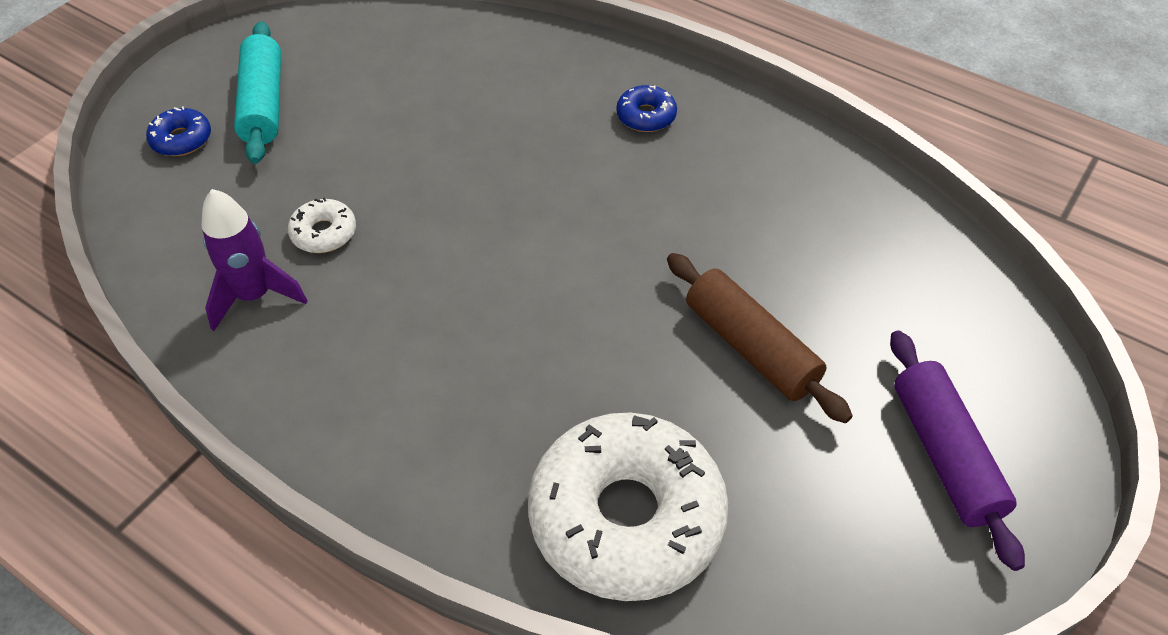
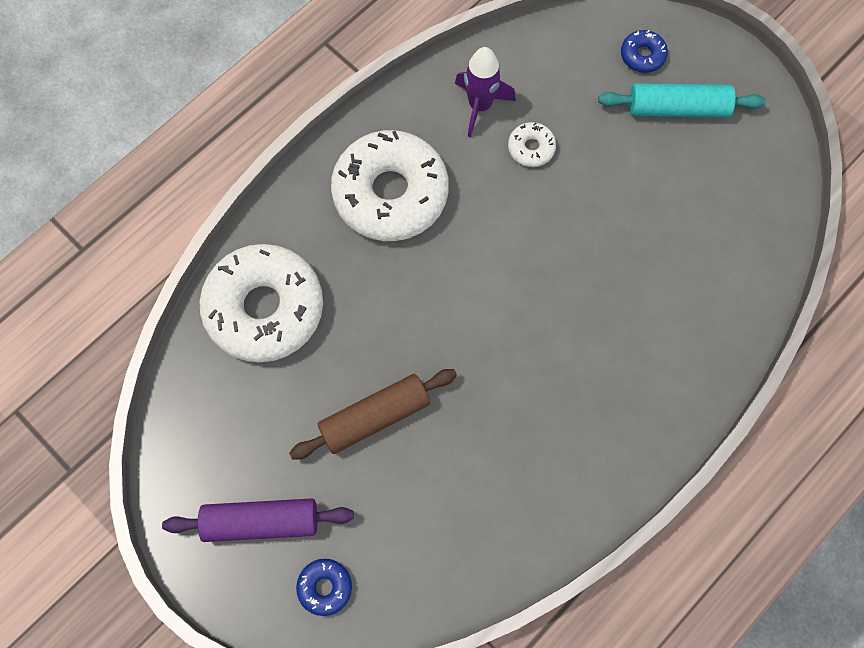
camera: 100 degrees right, 20 degrees up
blue donut [616,85,677,132] -> blue donut moved to [296,559,352,616]
none -> white donut [331,130,449,241]

